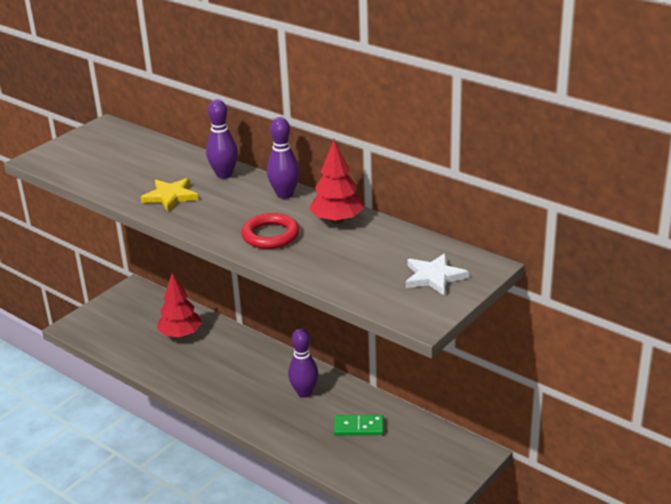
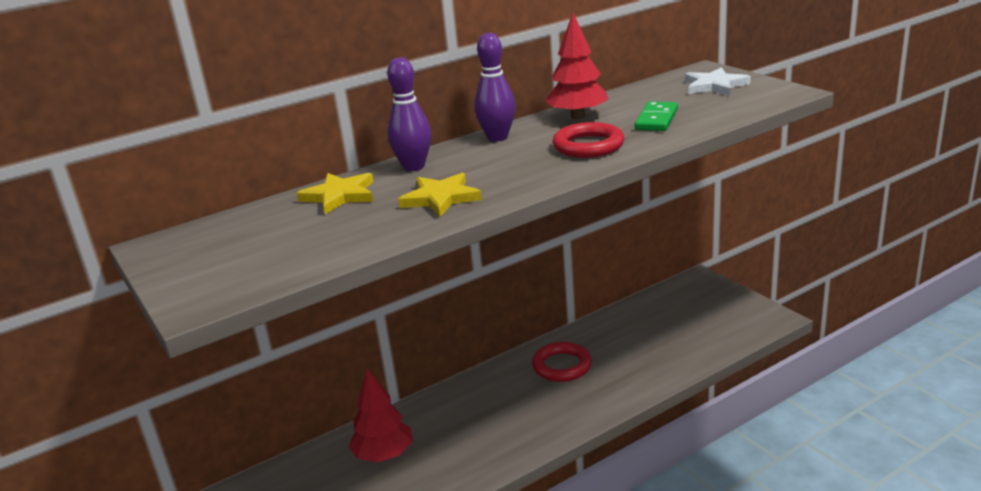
camera: 70 degrees left, 5 degrees down
purple bowling pin [288,328,319,398] -> red ring [532,342,592,382]
green domino [334,415,384,435] -> green domino moved to [635,101,678,131]
none -> yellow star [297,173,374,214]

